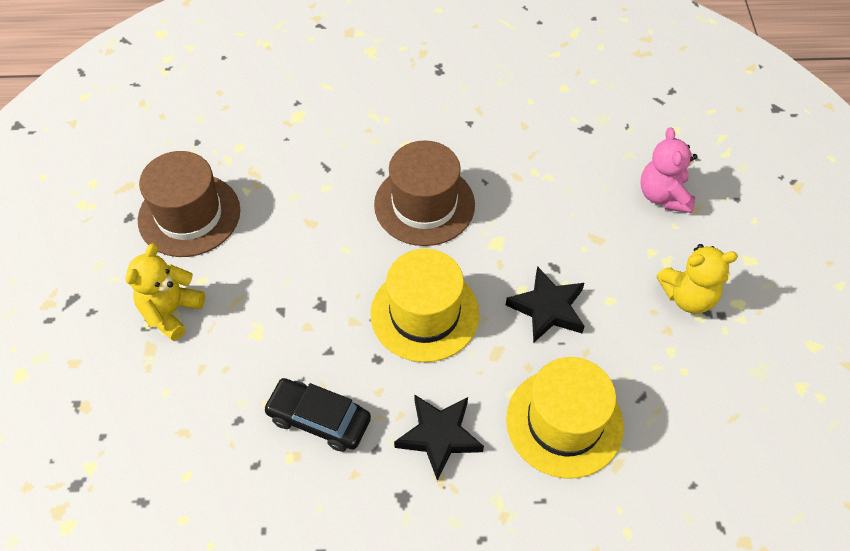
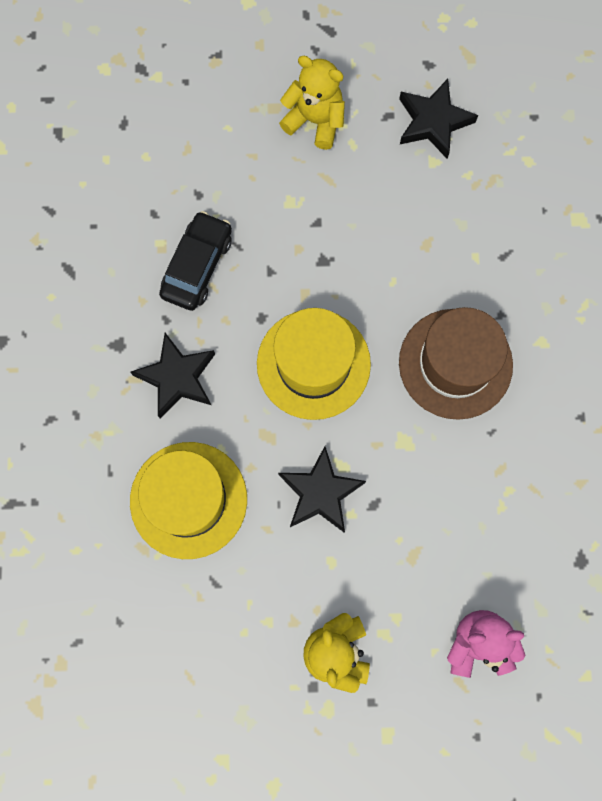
camera: 90 degrees right, 20 degrees up
brown hat [138,151,240,257] -> black star [399,79,478,159]

